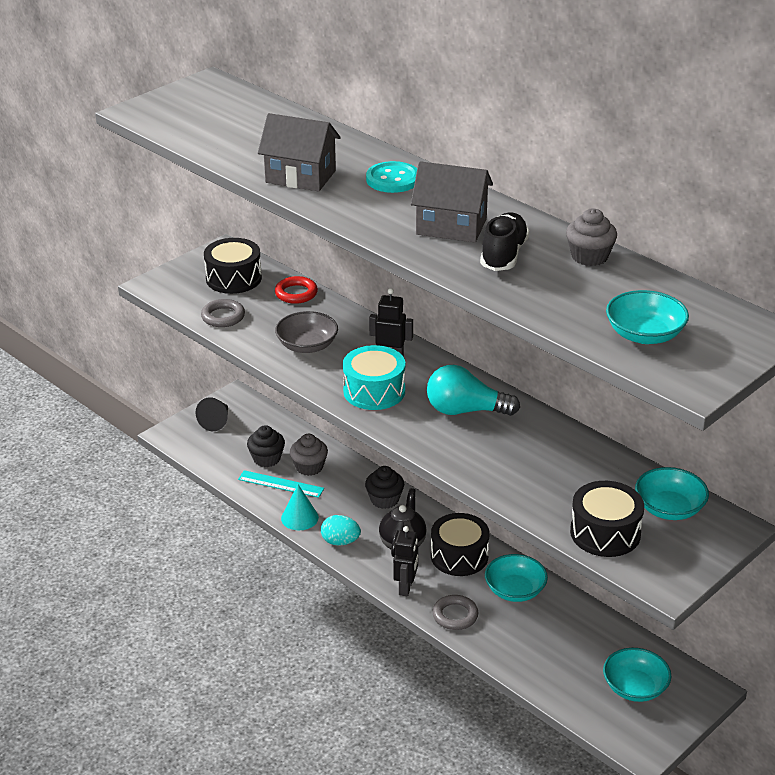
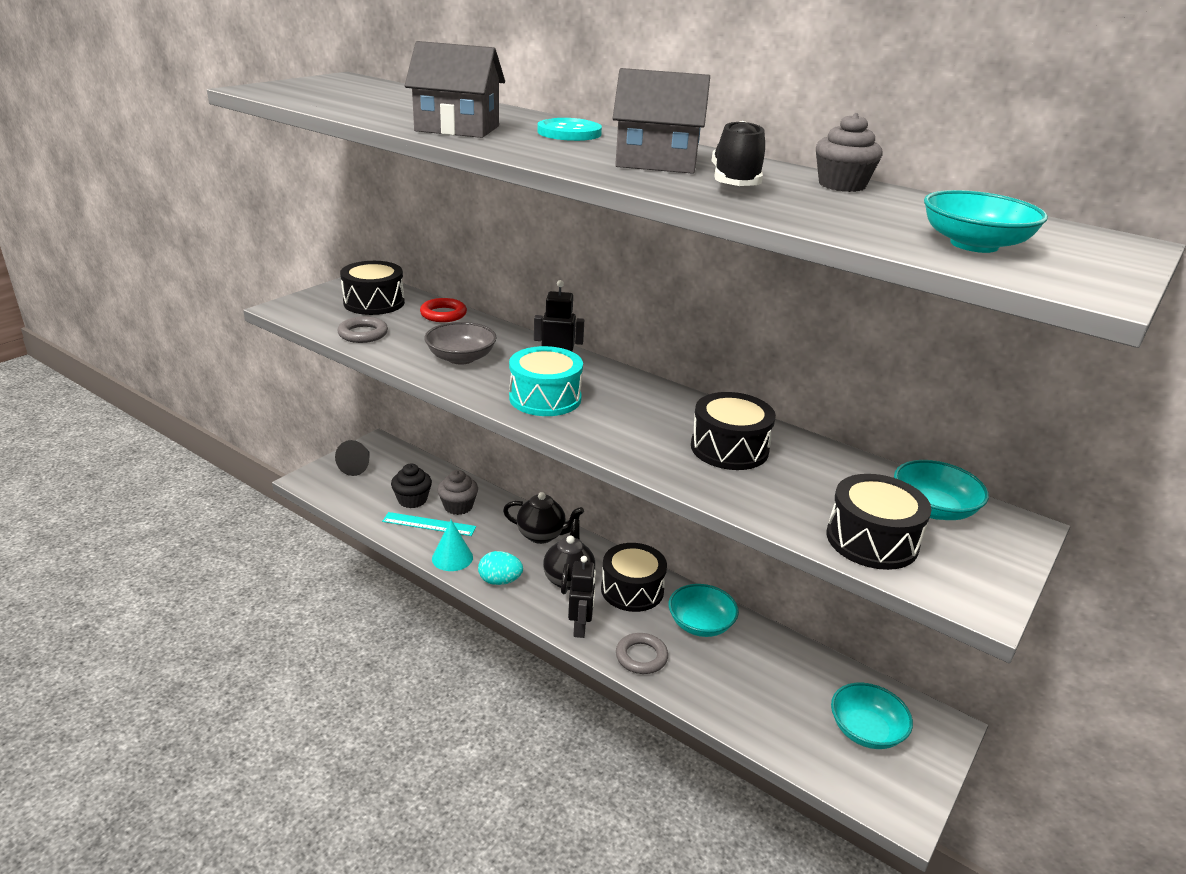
camera: 10 degrees left, 5 degrees down
black cupcake [365,466,404,509] -> black teapot [503,492,584,544]
turquoise light bulb [427,365,520,416] -> none
none -> black drum [691,392,776,470]

